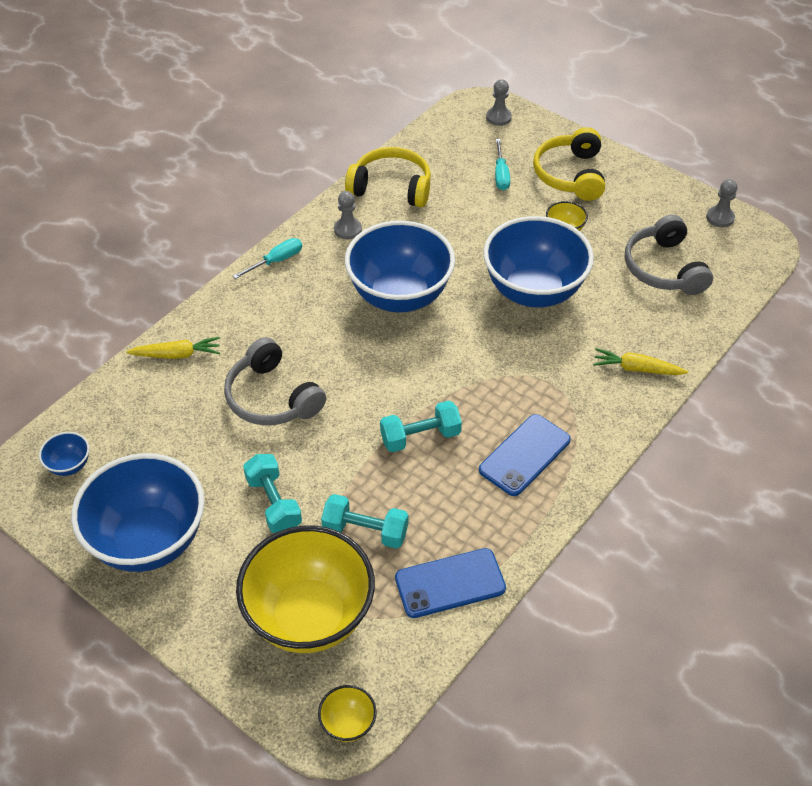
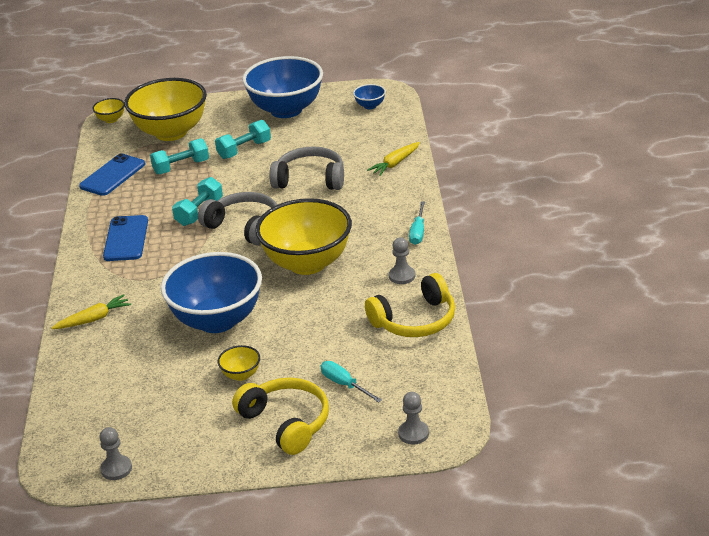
camera: 140 degrees right, 15 degrees down
turquoise dumbbell [243,454,302,533] -> turquoise dumbbell turned 60 degrees counterclockwise [215,120,271,159]
blue bowl [345,221,455,313] -> yellow bowl [255,198,352,275]
grey headphones [625,215,713,295] -> grey headphones moved to [198,192,277,246]

